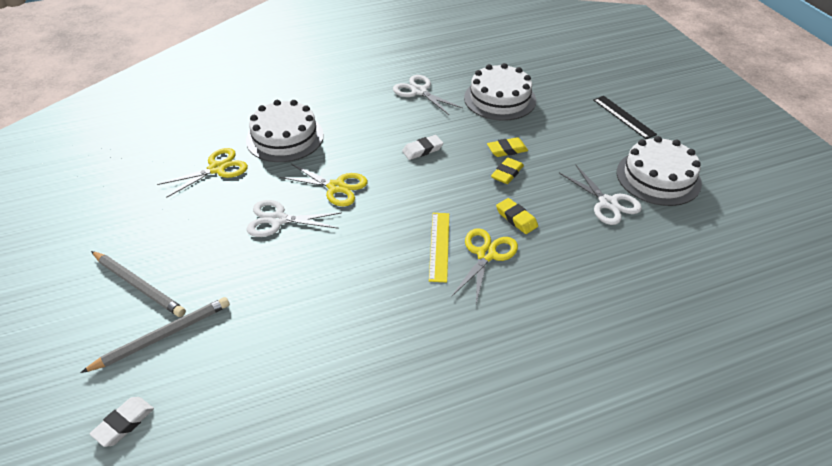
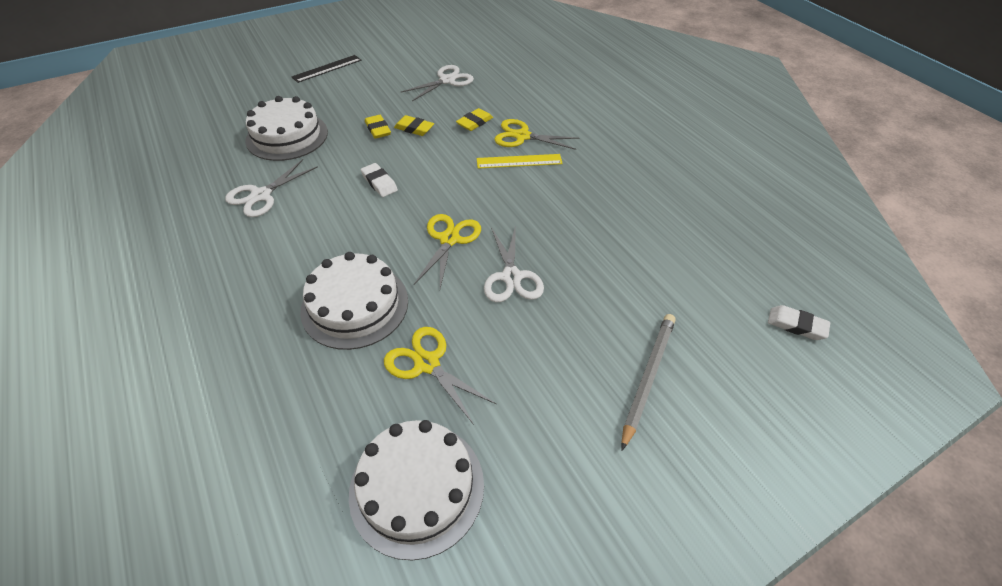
camera: 100 degrees left, 5 degrees up
grey pencil [80,297,230,373] -> none
white cake [617,136,702,206] -> white cake moved to [349,420,484,560]

